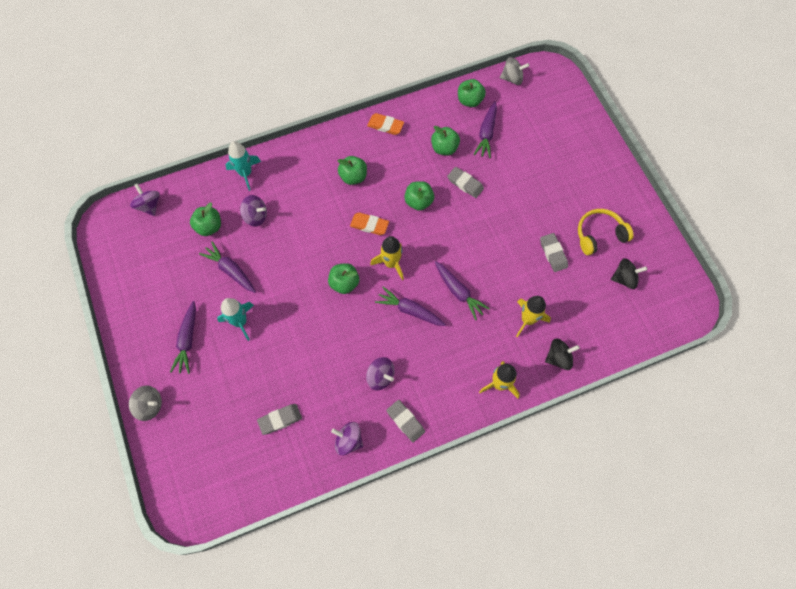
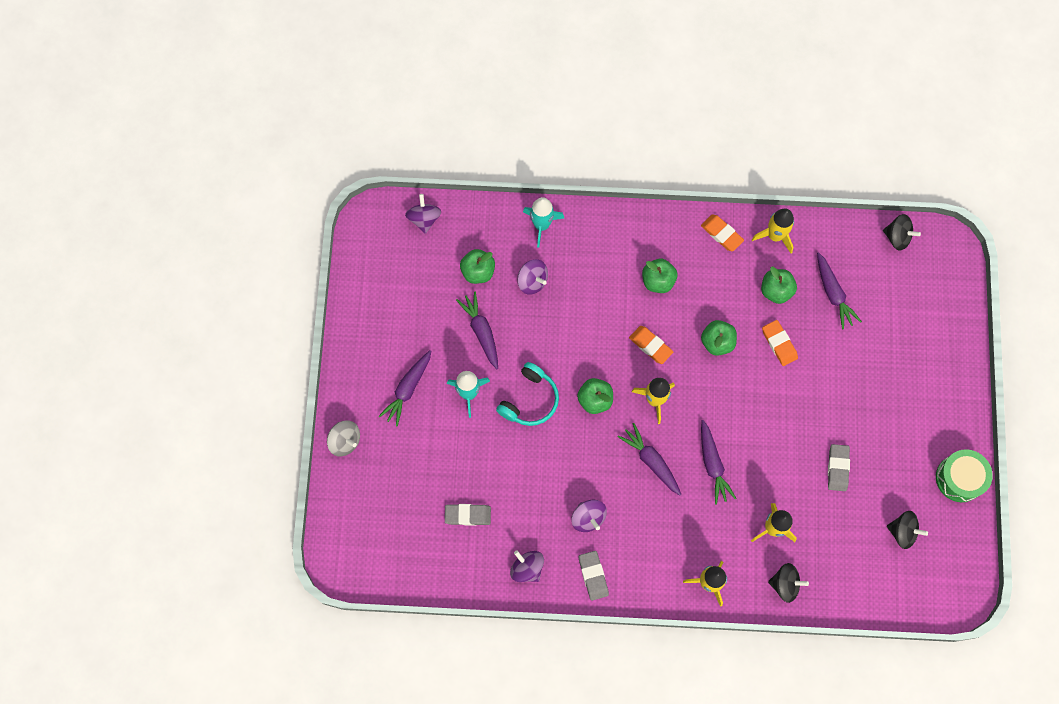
camera: 25 degrees right, 5 degrees up
grey eraser [447,167,484,198] -> orange eraser [762,320,798,366]
green apple [458,79,486,107] -> none
purple carrot [473,101,497,158] -> purple carrot turned 60 degrees counterclockwise [817,252,862,329]
grey spinning top [500,57,530,85] -> black spinning top [883,214,921,250]
yellow headphones [578,209,634,255] -> none
none -> turquoise headphones [496,362,559,426]
none -> yellow rocket [752,208,794,253]
none -> green drum [936,449,993,502]

